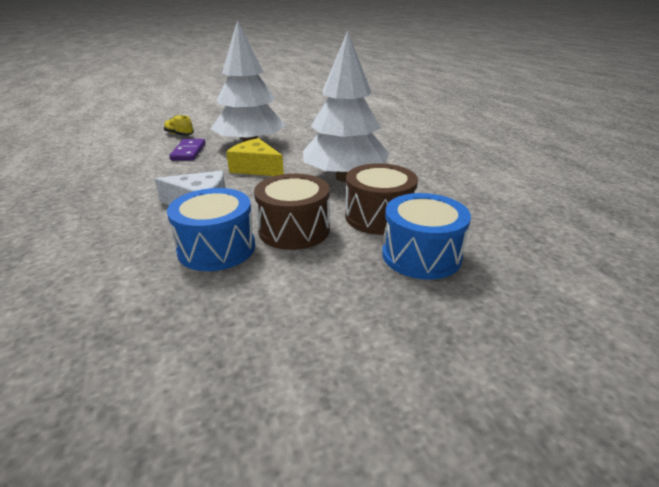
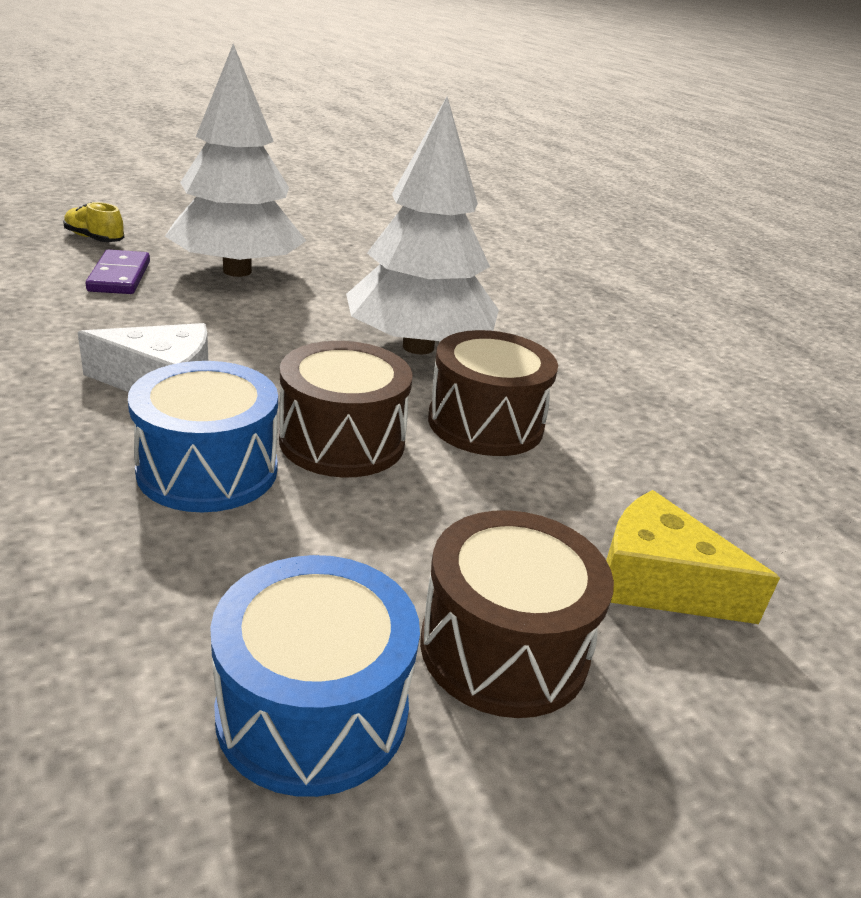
camera: 10 degrees left, 0 degrees up
yellow cheese [226,138,284,176] -> yellow cheese moved to [606,490,780,624]
blue drum [382,193,471,280] -> blue drum moved to [210,555,420,797]
none -> brown drum [420,510,614,718]

